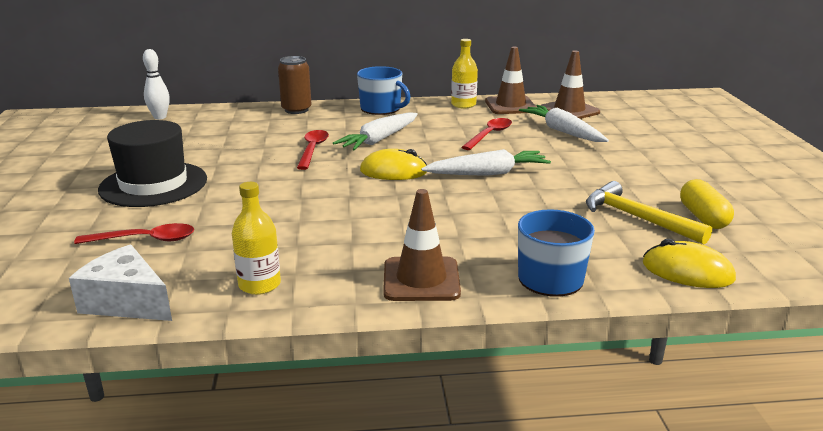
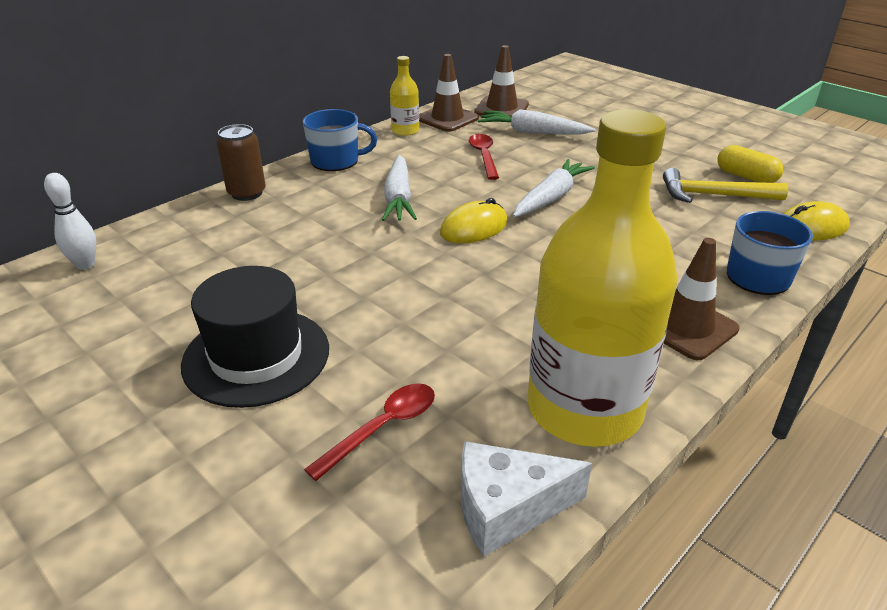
camera: 40 degrees left, 10 degrees up
yellow bottle [232,182,281,295] -> yellow bottle [528,109,678,447], size x2.34
red spoon [297,130,329,170] -> none

